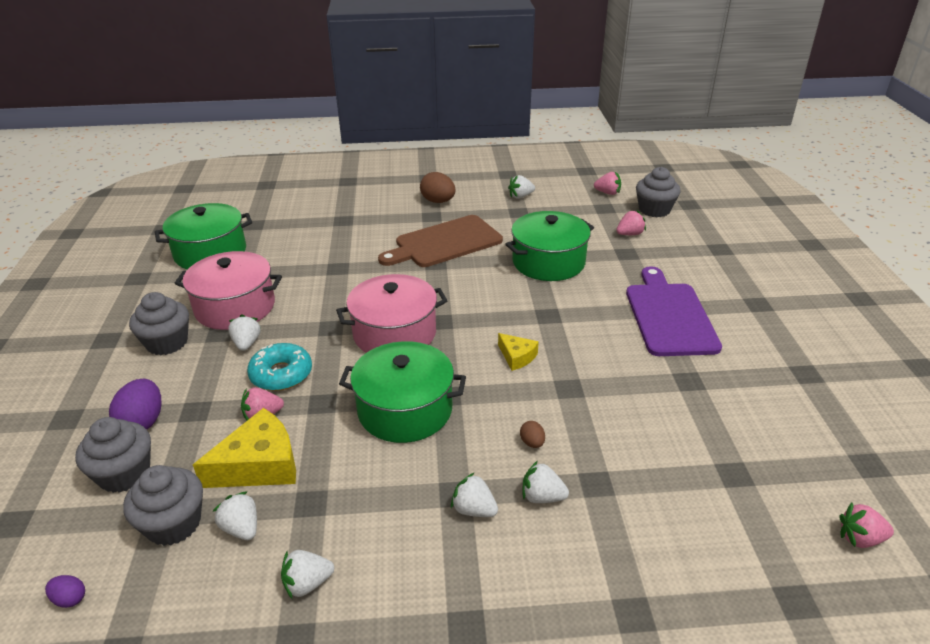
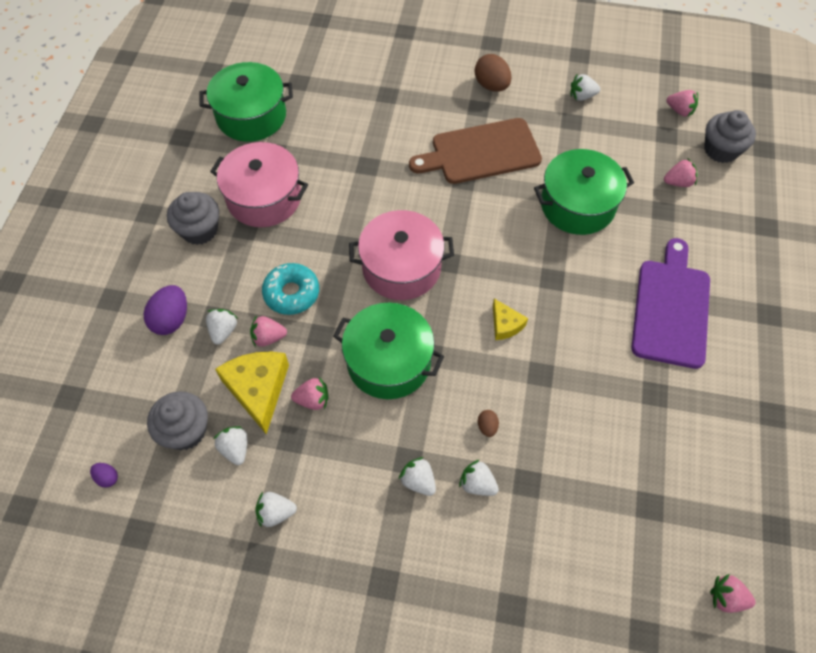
camera: 15 degrees right, 25 degrees up
grey cupcake [75,417,151,493] -> none
yellow cheese [193,408,296,488] -> yellow cheese turned 90 degrees counterclockwise [215,351,289,434]
white strawberry [228,314,261,351] -> white strawberry moved to [206,309,238,345]
none -> pink strawberry [291,377,329,410]

